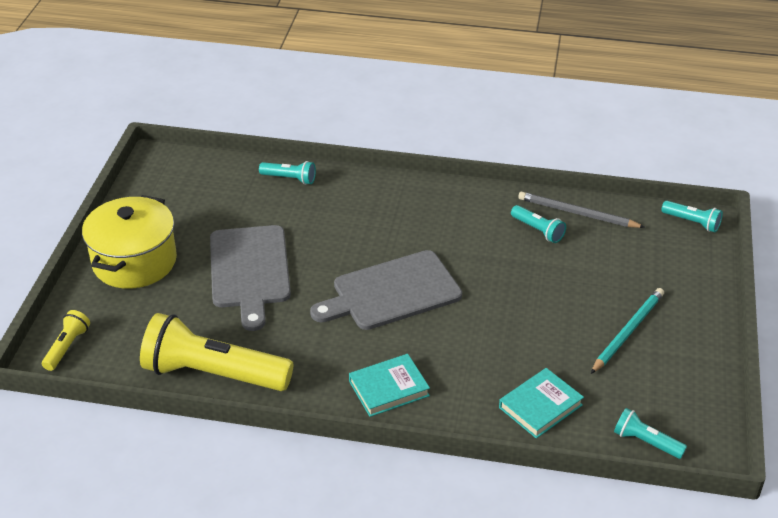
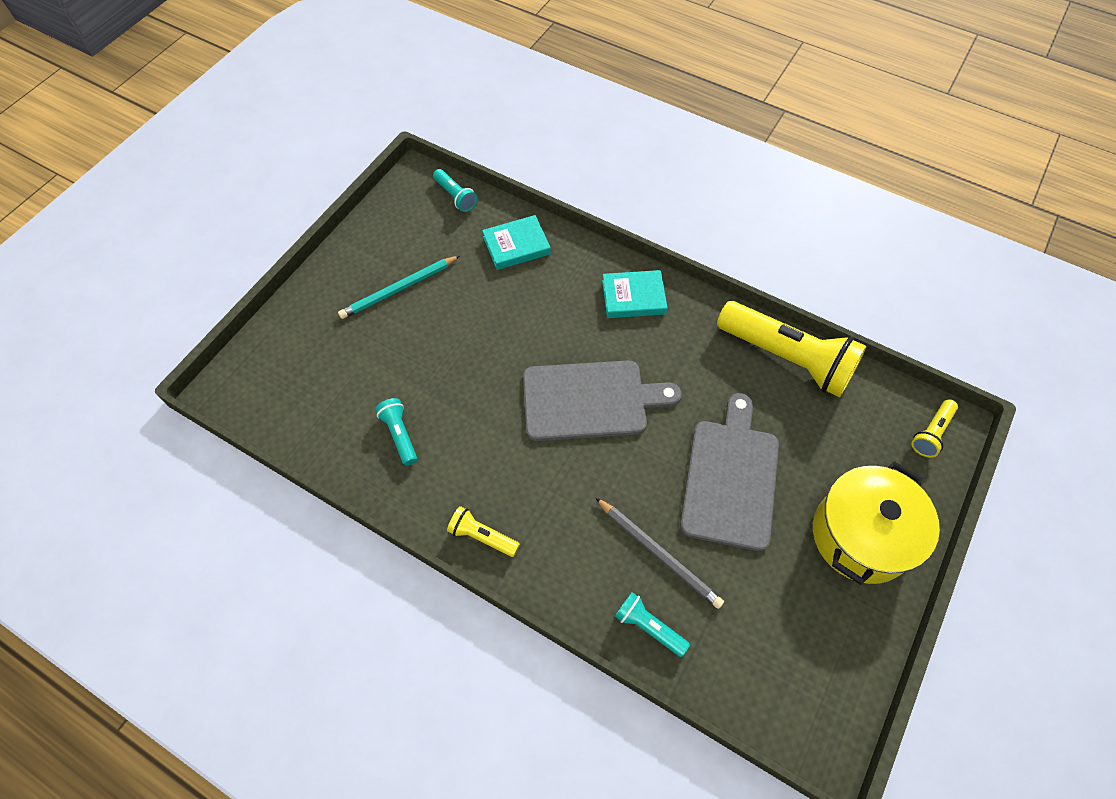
camera: 160 degrees left, 20 degrees up
grey pencil [518,192,644,228] -> grey pencil moved to [595,497,724,609]
turquoise flashlight [662,201,723,232] -> none
none -> yellow flashlight [447,506,520,557]

